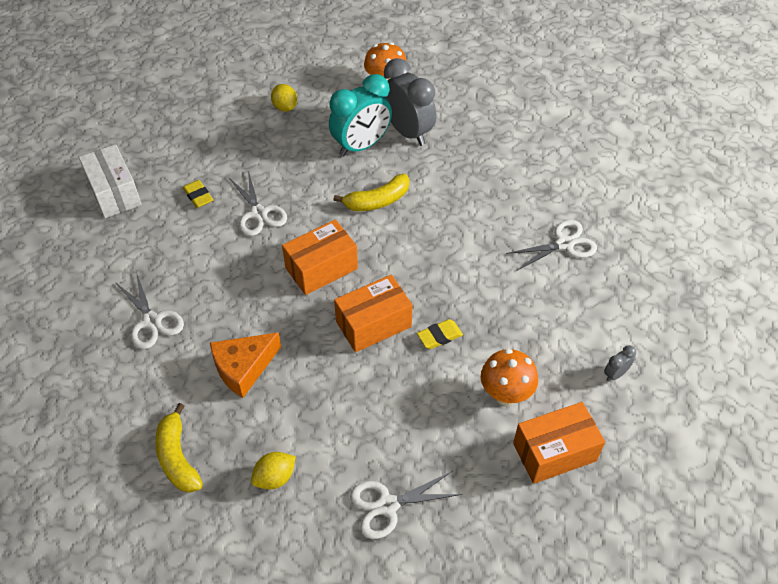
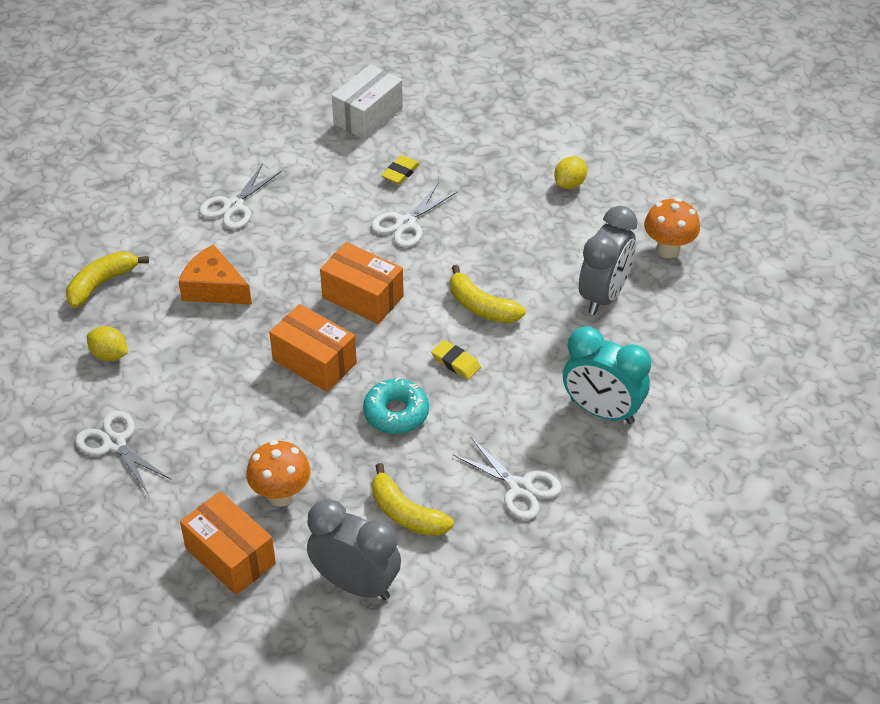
camera: 65 degrees right, 5 degrees down
turquoise clock [329,74,392,157] -> turquoise clock moved to [563,326,651,424]
yellow eraser [417,319,463,349] -> yellow eraser moved to [431,340,481,380]
grey clock [604,345,636,381] -> grey clock [307,499,401,600], size x2.41
none -> turquoise donut [363,378,429,434]
none -> yellow banana [372,463,454,536]

